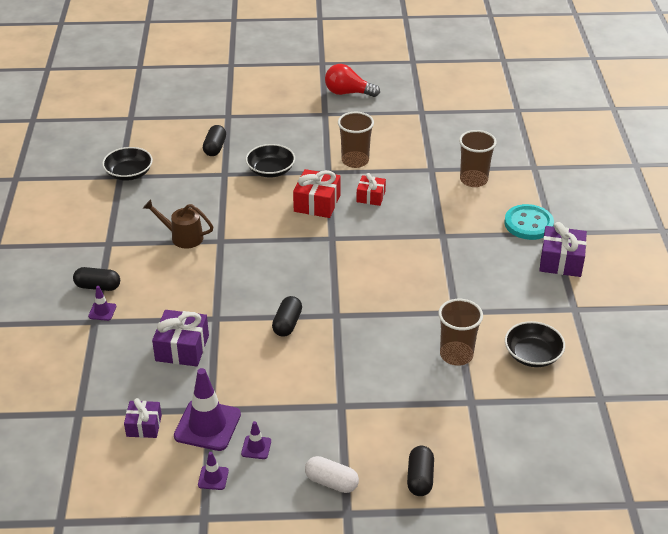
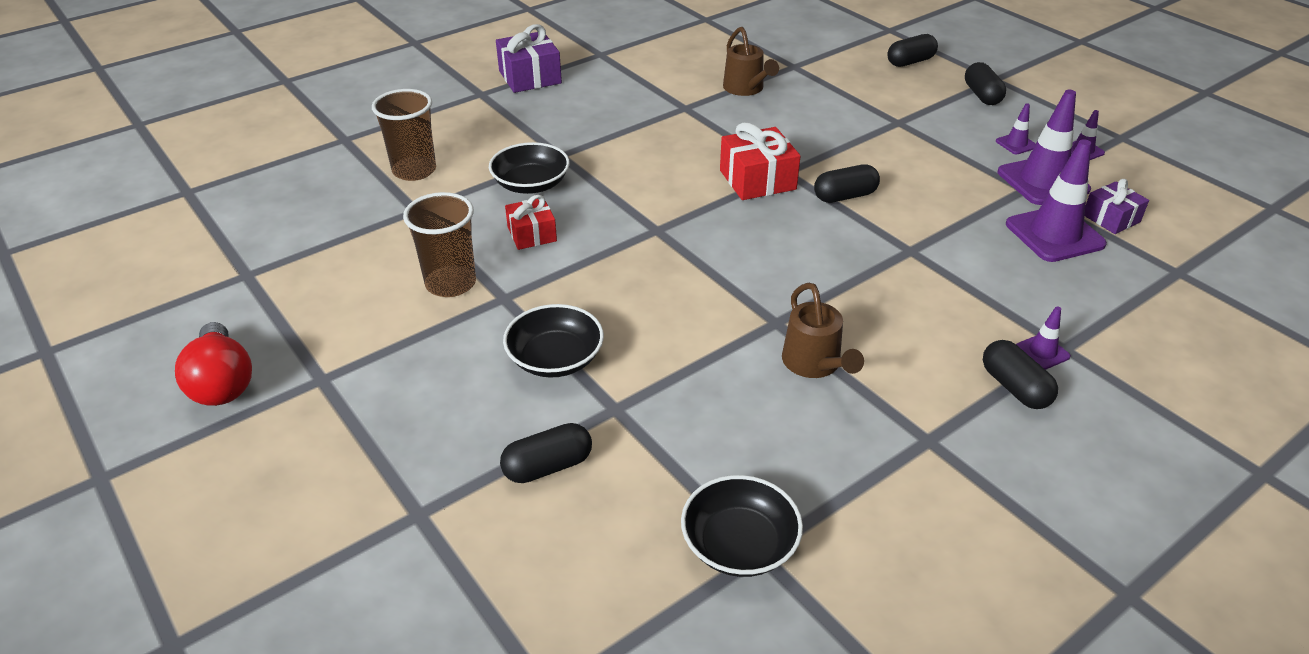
camera: 125 degrees left, 0 degrees up
purple gift [152,310,209,367] -> none
red gift [293,169,341,218] -> red gift moved to [720,122,801,200]
white capsule [305,456,359,493] -> black capsule [965,62,1006,105]
brown cup [438,299,483,366] -> brown watering can [723,27,779,96]
turquoise button [504,204,554,240] -> none
black bowl [505,321,565,367] -> black bowl moved to [489,142,570,194]
none -> purple traffic cone [1006,139,1107,262]

